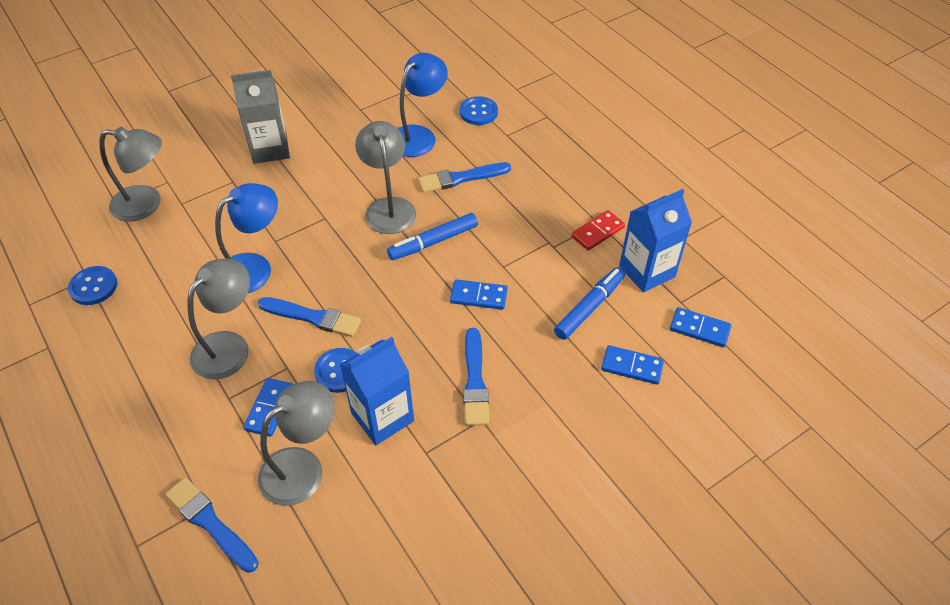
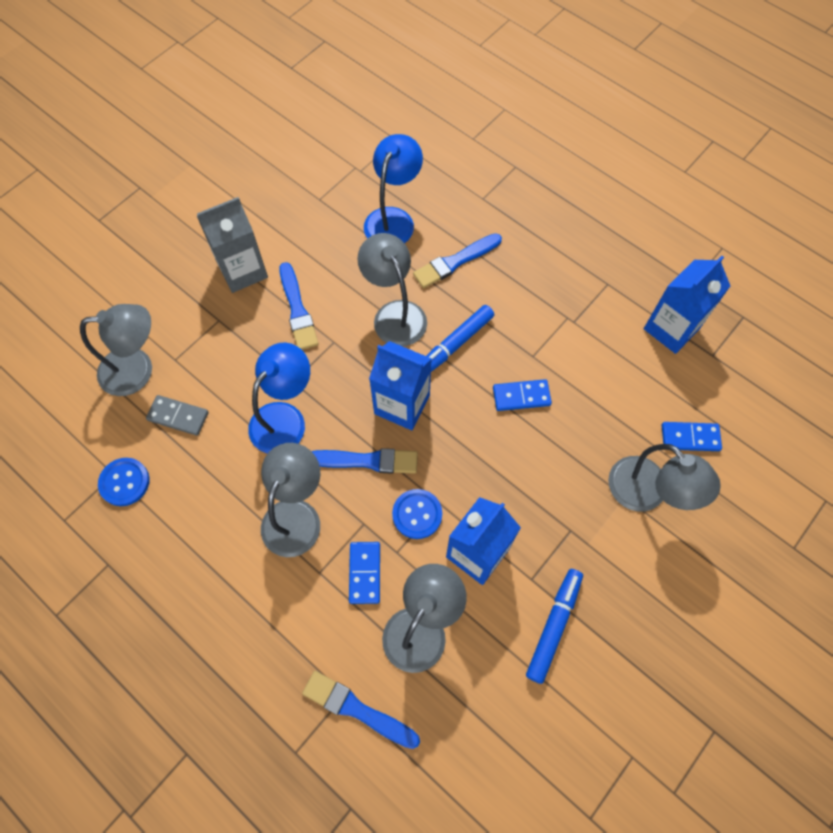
camera: 15 degrees left, 15 degrees up
blue button [460,96,498,125] -> none
blue brush [463,328,489,426] -> blue brush moved to [279,262,319,350]
blue marker [554,267,625,340] -> blue marker moved to [526,569,583,684]
red domino [571,210,625,251] -> none
blue domino [670,307,731,347] -> none
none -> grey domino [146,395,209,436]
none -> blue carton [369,341,432,430]
none -> grey lamp [608,444,721,512]

